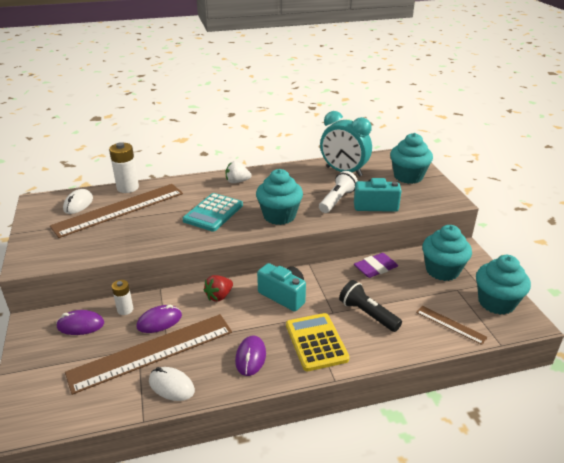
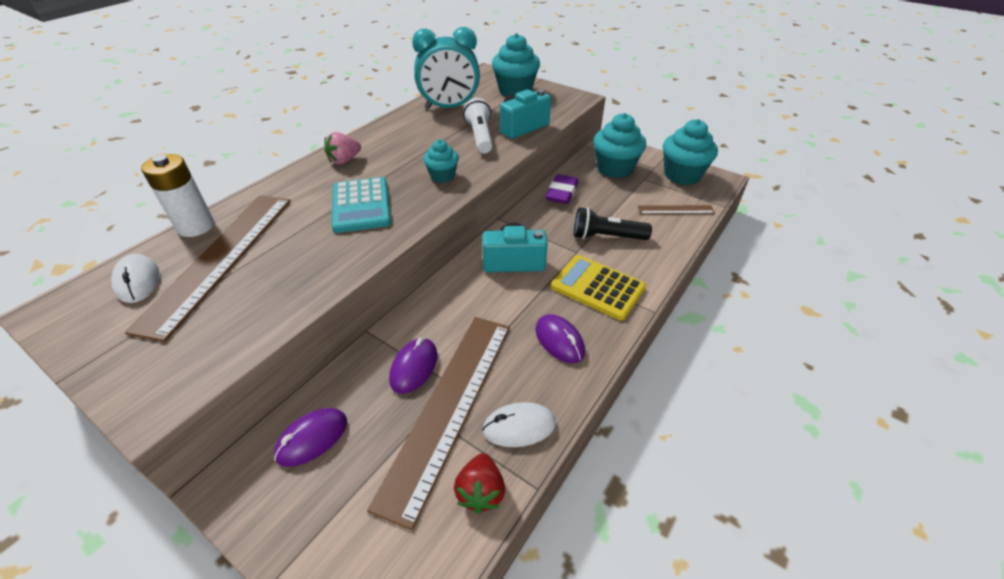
camera: 40 degrees left, 10 degrees up
white battery [112,280,133,315] -> none
red strawberry [204,275,233,302] -> red strawberry moved to [454,453,505,514]
white strawberry [225,161,251,183] -> pink strawberry [324,132,361,165]
turquoise cupcake [256,169,303,225] -> turquoise cupcake [423,139,459,183], size x0.57

